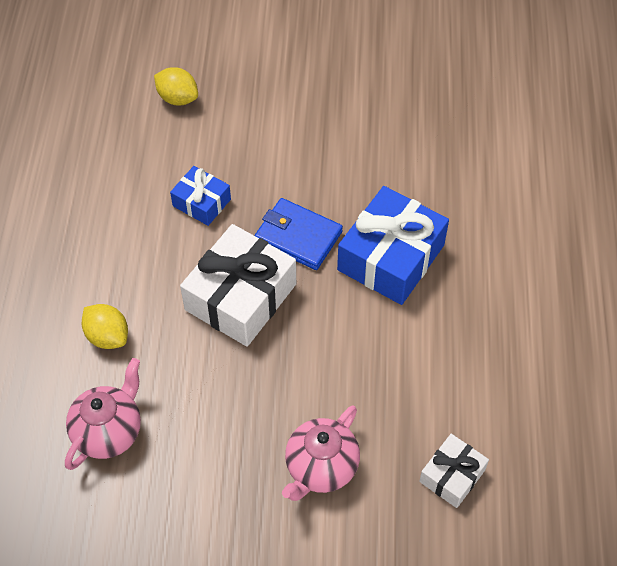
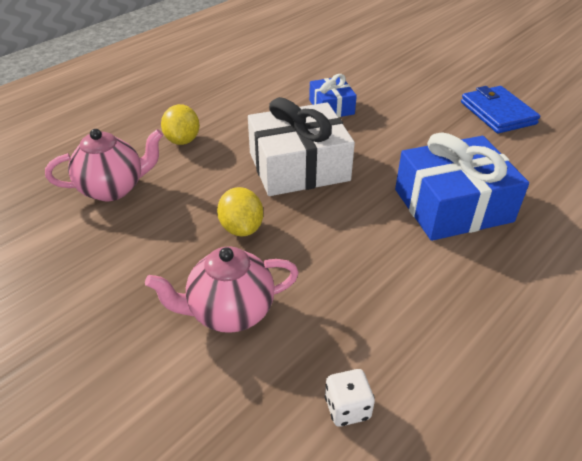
camera: 40 degrees right, 15 degrees down
yellow lemon [154,67,198,106] -> yellow lemon moved to [217,187,263,236]
blue wallet [255,198,343,270] -> blue wallet moved to [461,86,540,133]
white gift [419,434,489,508] -> white dice [325,369,375,427]

